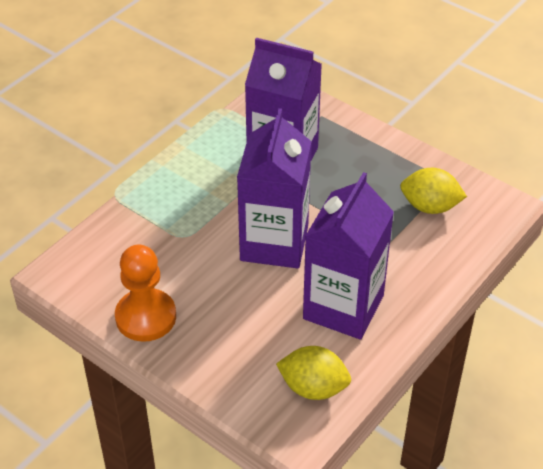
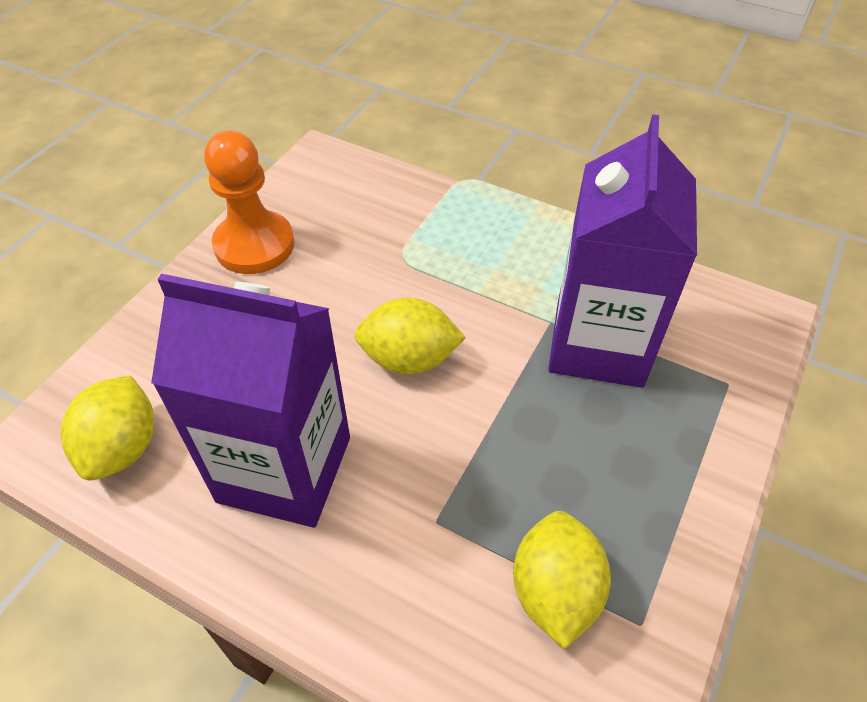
camera: 80 degrees right, 5 degrees up
purple carton [237,108,312,268] -> yellow lemon [354,298,466,374]

